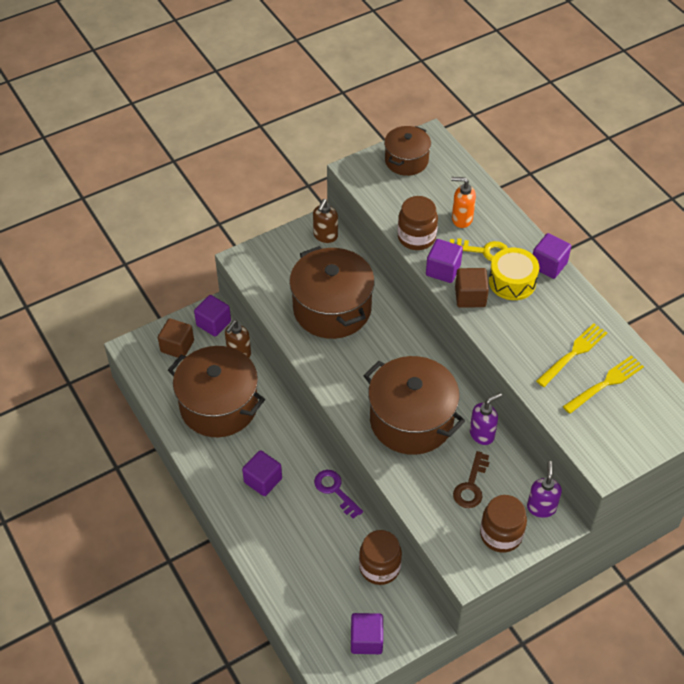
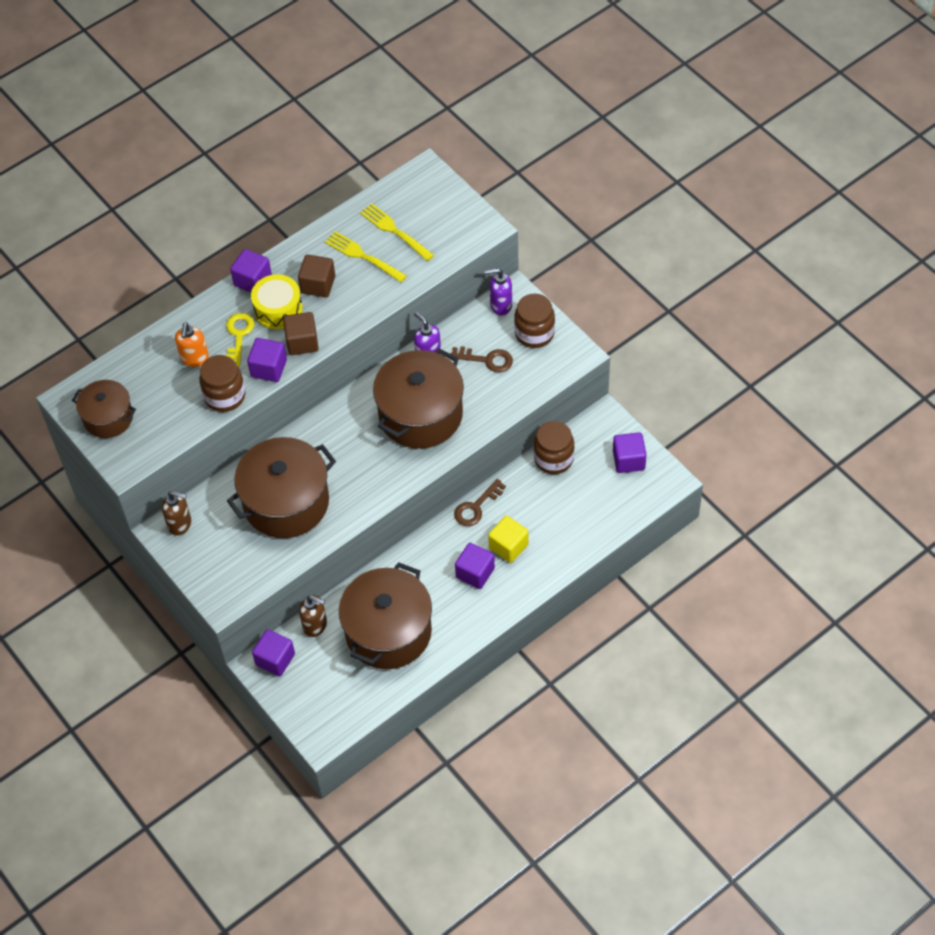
camera: 95 degrees left, 5 degrees up
brown cube [158,318,194,358] -> brown cube moved to [298,255,335,298]
purple key [314,470,363,519] -> brown key [454,479,506,526]
none -> yellow cube [488,516,529,563]

